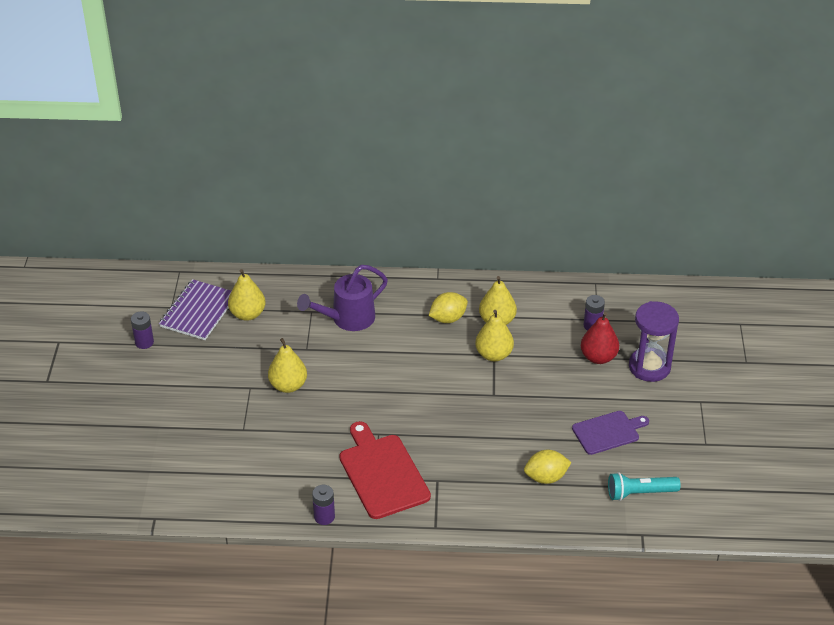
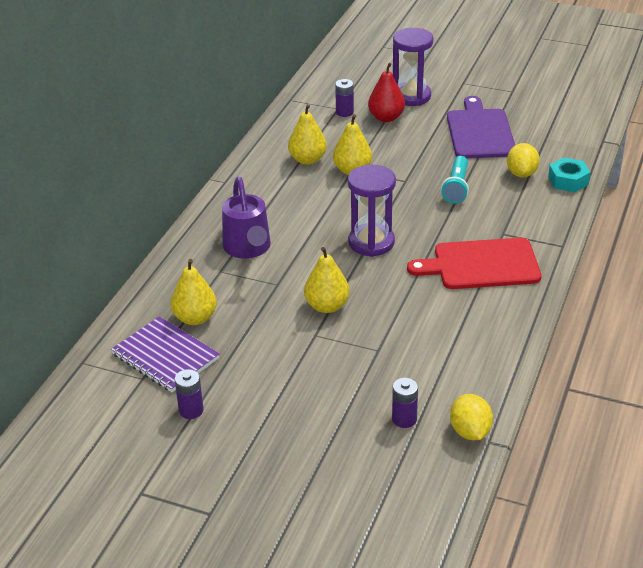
camera: 70 degrees left, 5 degrees down
purple battery [312,485,335,525] -> purple battery moved to [392,378,418,428]
yellow lemon [428,292,468,323] -> yellow lemon moved to [450,394,493,440]
purple cutting board [572,411,649,455] -> purple cutting board [447,96,515,158], size x1.55
turquoise flashlight [608,472,681,501] -> turquoise flashlight moved to [441,156,469,204]
none -> purple hourglass [348,165,396,257]
none -> turquoise nut [548,157,590,192]

